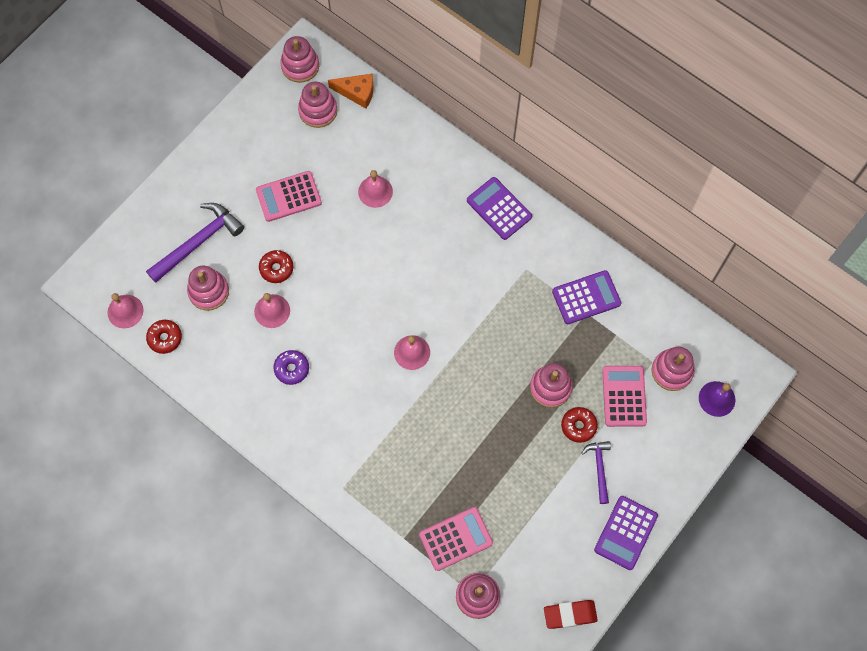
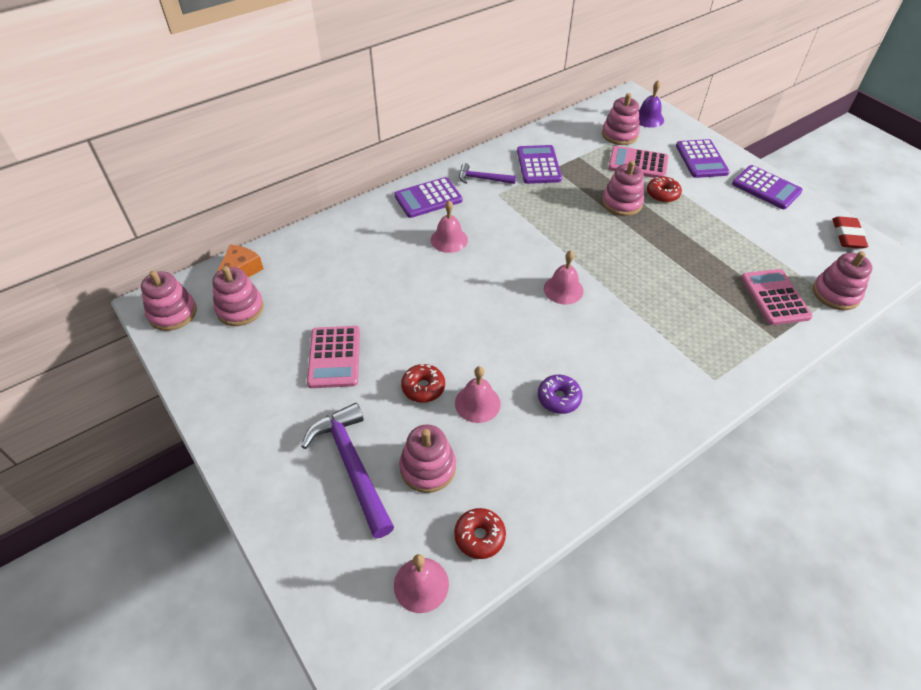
camera: 75 degrees left, 20 degrees down
pink bell [358,170,393,208] -> pink bell moved to [431,200,468,253]
purple hammer [582,441,611,504] -> purple hammer moved to [459,163,516,184]
none -> purple calculator [676,139,730,178]

